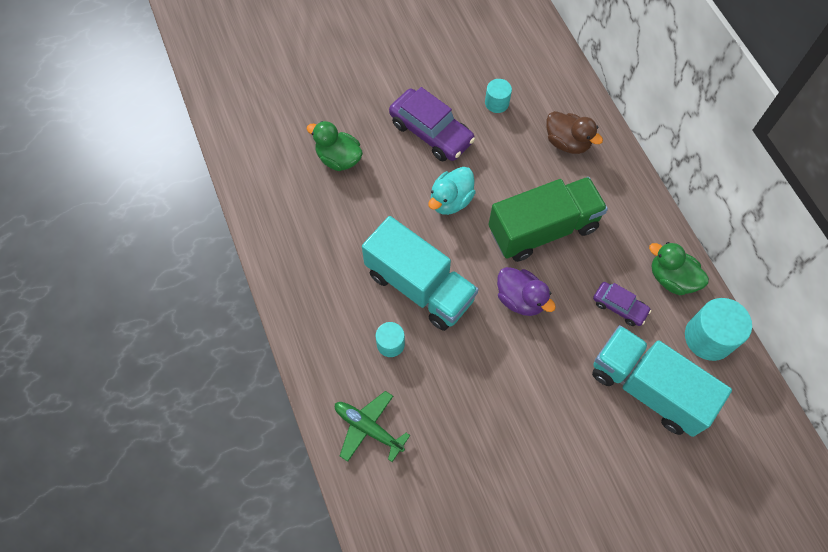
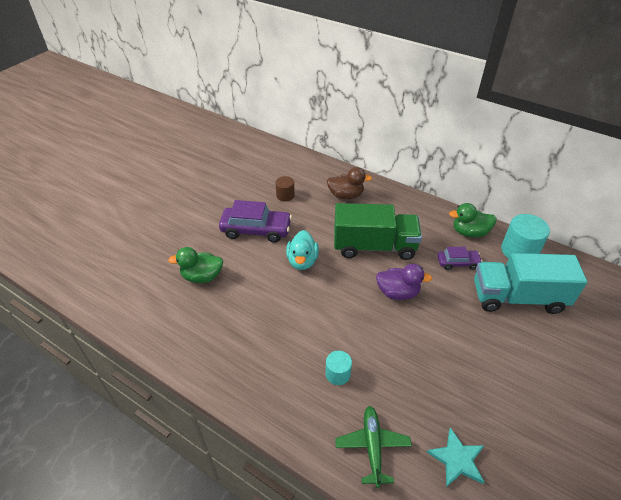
camera: 35 degrees left, 20 degrees down
green plane [335,391,410,462] -> green plane turned 90 degrees clockwise [335,406,412,488]
turquoise truck [362,216,478,331] -> none
turquoise cylinder [485,79,512,113] -> brown cylinder [276,176,295,201]
green truck [488,177,608,262] -> green truck turned 60 degrees clockwise [334,203,422,260]
none -> turquoise star [427,427,485,487]

